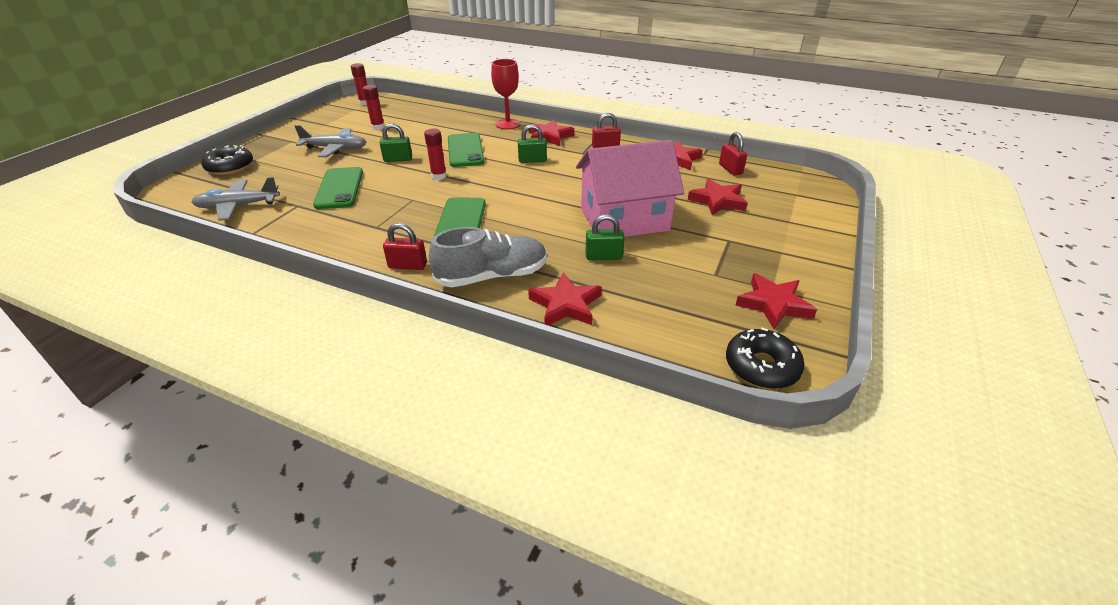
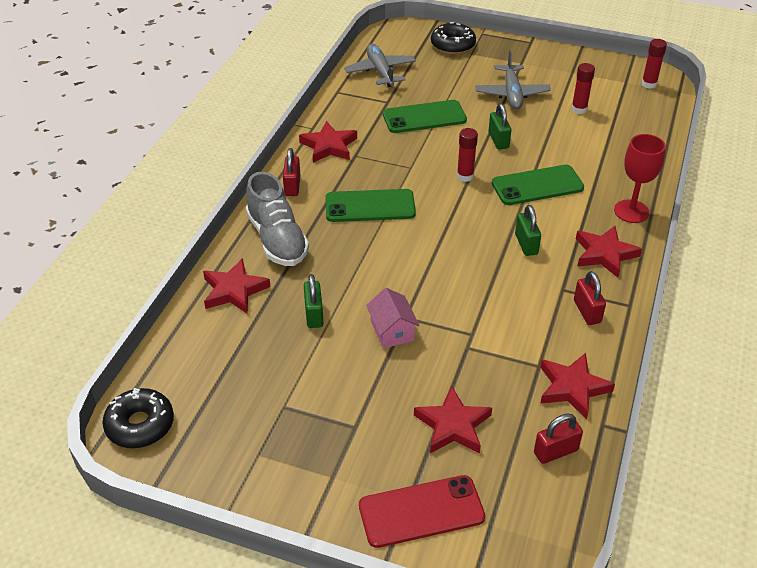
camera: 85 degrees right, 5 degrees up
pink house [576,140,684,237] -> pink house [366,288,419,349], size x0.44
red star [735,273,817,329] -> red star moved to [299,121,357,163]
none -> red phone [359,475,485,548]

